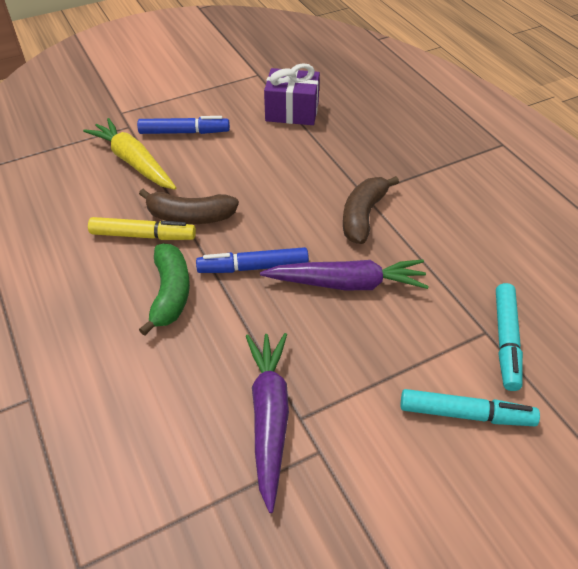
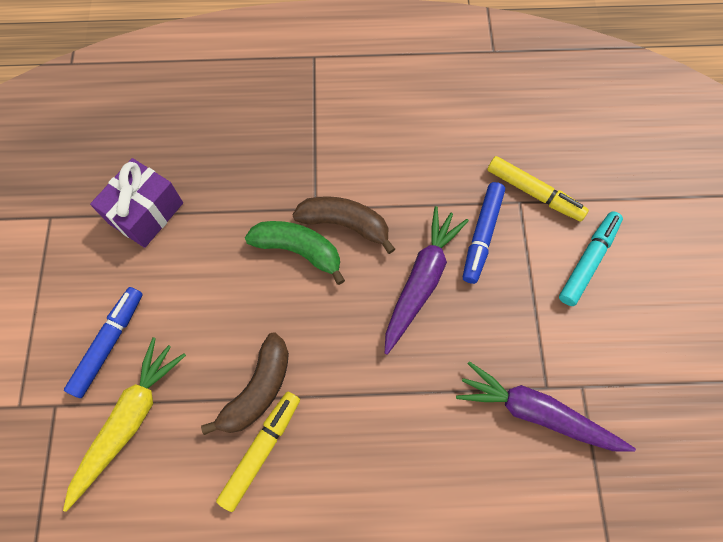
camera: 65 degrees left, 20 degrees up
yellow carrot [83,118,176,190] -> yellow carrot turned 135 degrees clockwise [63,337,186,512]
green banana [139,244,190,336] -> green banana moved to [245,221,345,285]
blue marker [196,247,309,273] -> blue marker moved to [463,182,505,284]
brown banana [343,176,399,244] -> brown banana turned 150 degrees clockwise [293,196,395,254]
turquoise marker [496,283,523,391] -> yellow marker [487,156,589,222]

